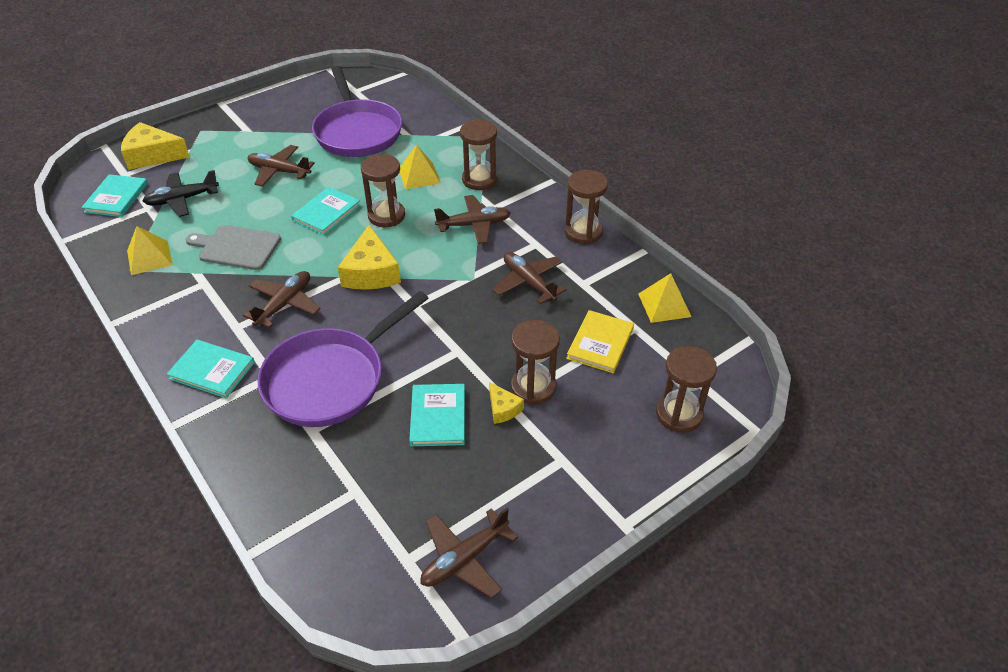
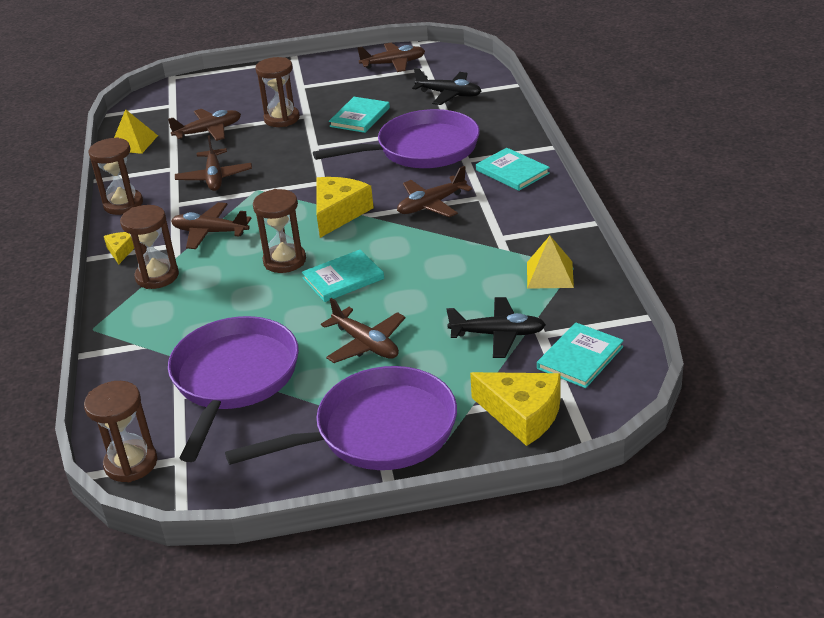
camera: 150 degrees left, 10 degrees down
grey cutting board [186,225,281,270] -> none
yellow pyramid [400,145,440,189] -> none
yellow cheese [489,382,524,424] -> yellow cheese moved to [104,232,134,264]
yellow book [566,310,634,373] -> brown plane [168,109,241,141]
brown hourglass [656,346,717,433] -> brown hourglass moved to [84,381,157,482]
none -> purple pan [225,366,457,470]
none -> black plane [412,68,481,105]

